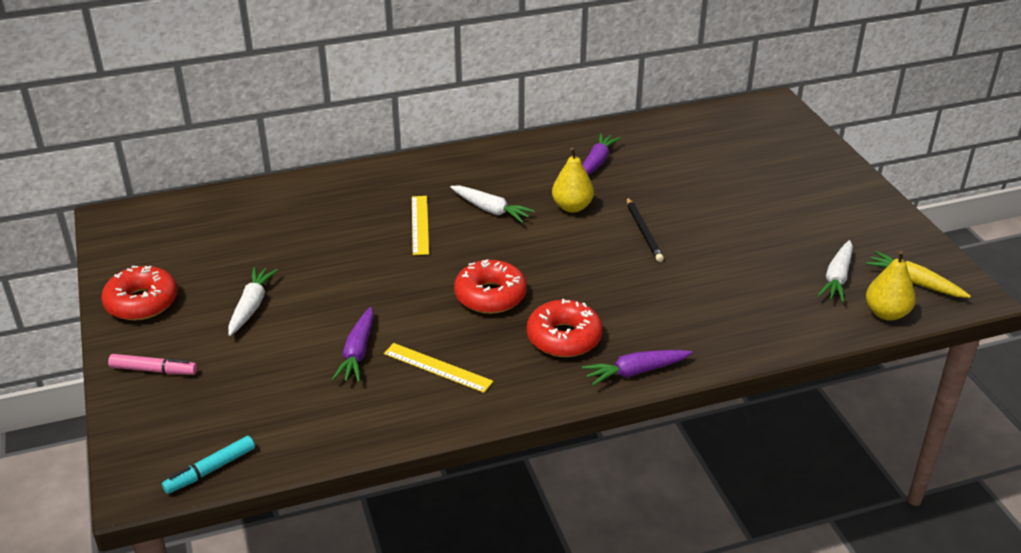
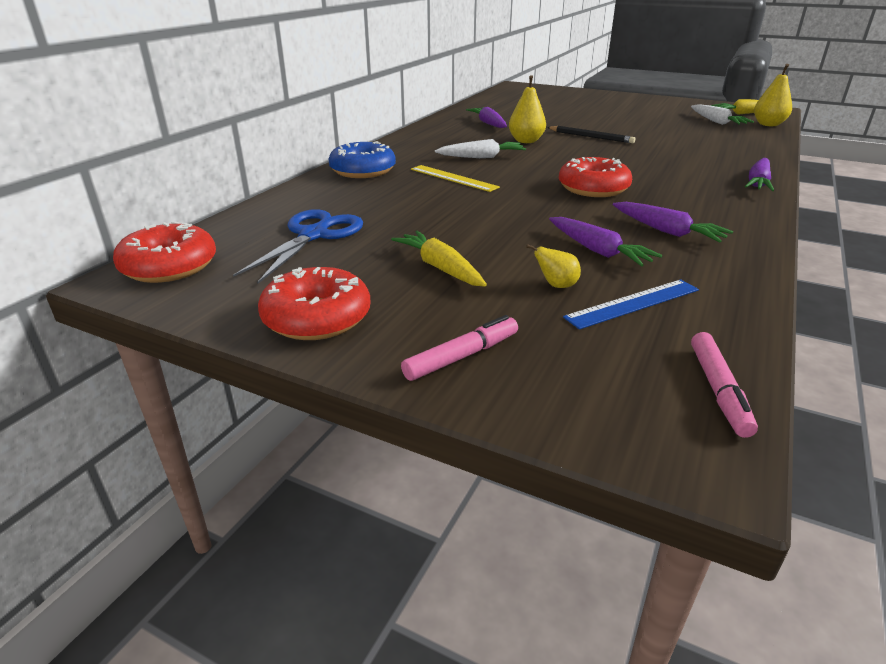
camera: 45 degrees left, 5 degrees down
turquoise marker [162,436,255,494] -> pink marker [691,332,758,438]
white carrot [228,267,278,336] -> yellow carrot [391,231,487,287]
yellow ruler [384,343,493,393] -> purple carrot [613,202,733,242]
red donut [527,299,603,357] -> red donut moved to [113,221,216,283]
none -> blue scissors [233,209,363,284]
none -> blue donut [328,141,396,178]
none -> yellow pear [526,244,581,288]
none -> blue ruler [563,279,699,329]

